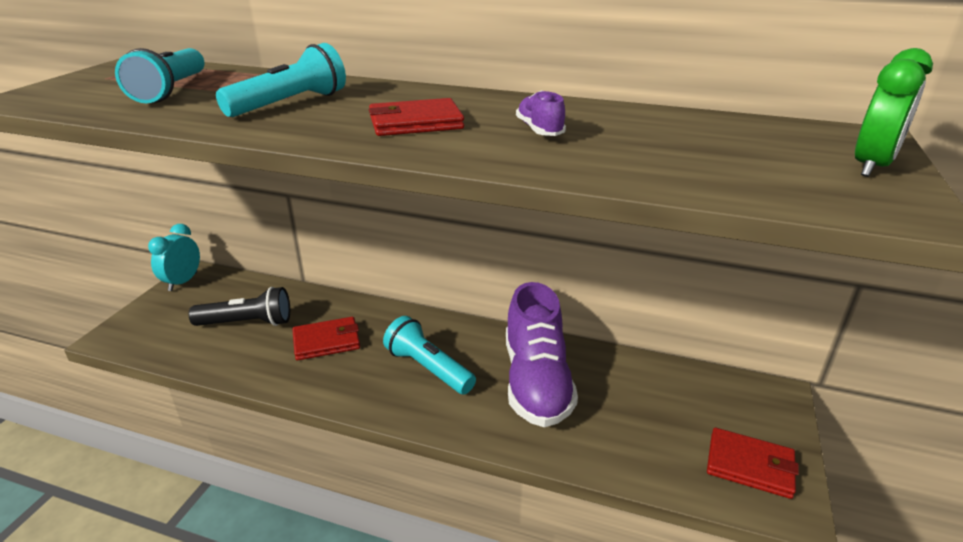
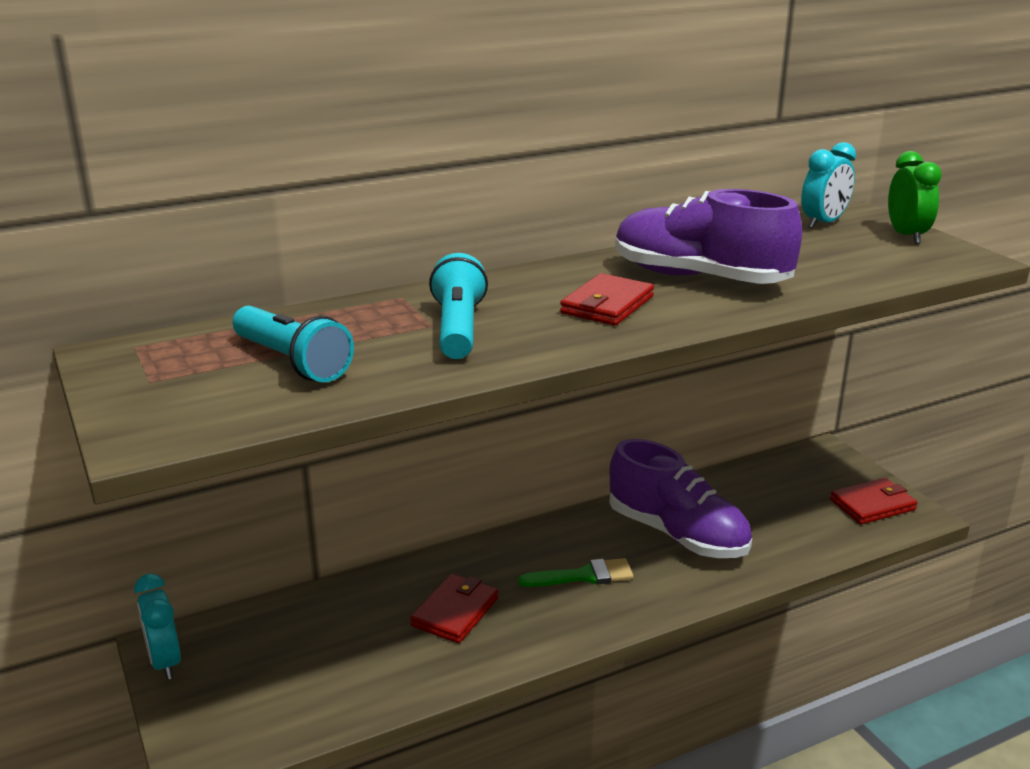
camera: 45 degrees left, 5 degrees down
black flashlight [188,287,290,326] -> none
turquoise flashlight [383,316,476,395] -> green brush [518,558,633,587]
purple shoe [516,90,566,136] -> purple shoe [615,189,802,284], size x2.43
none -> turquoise clock [801,142,856,229]

